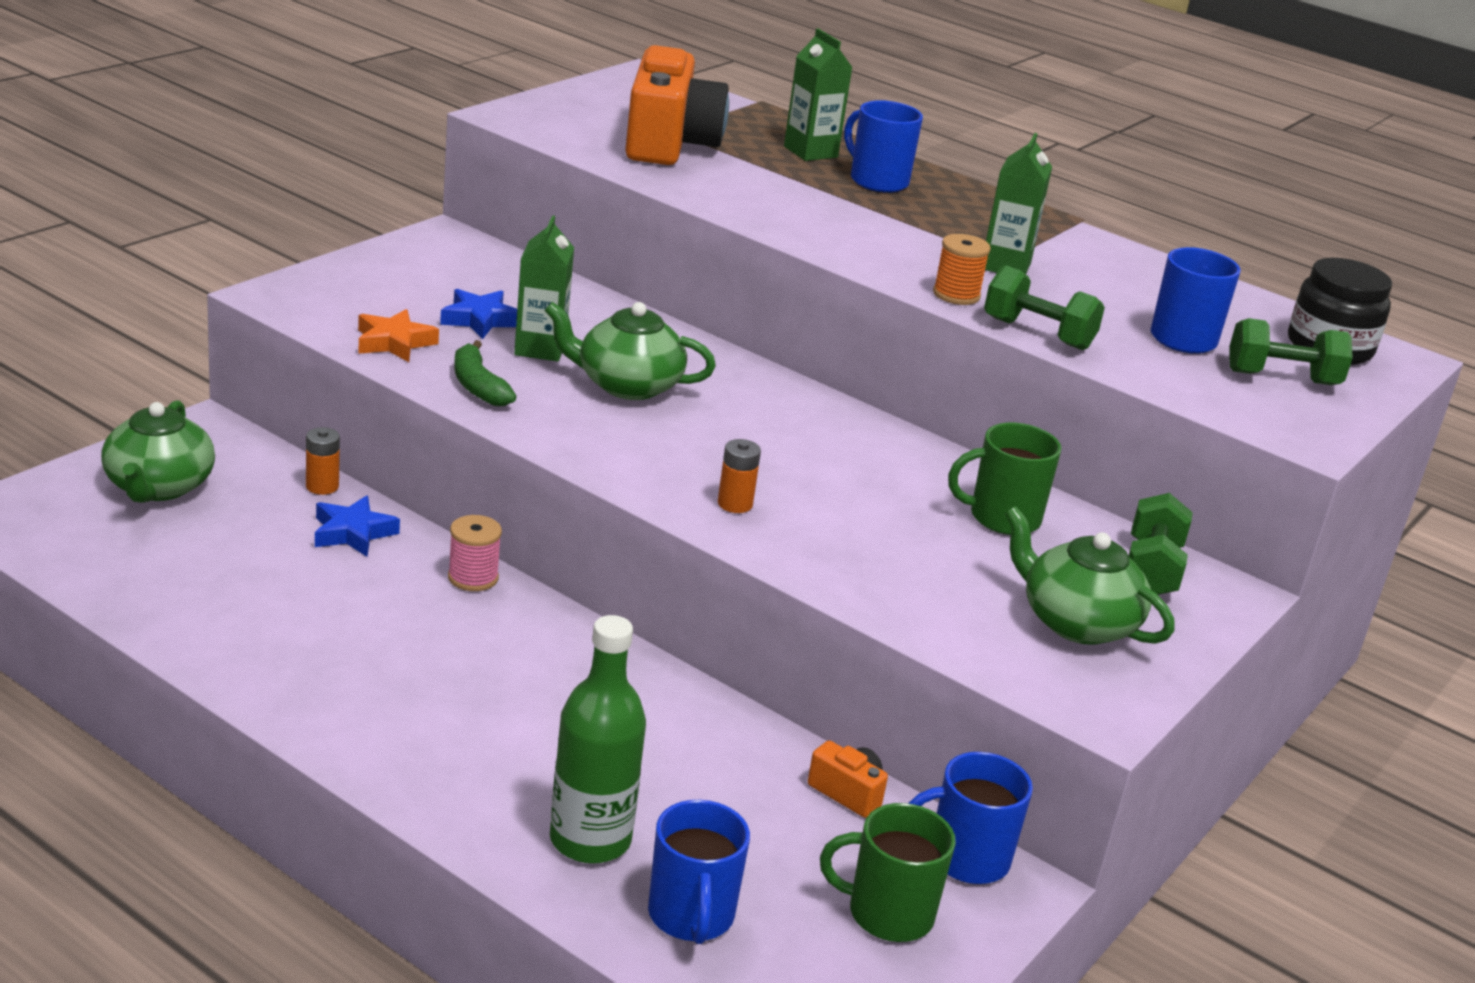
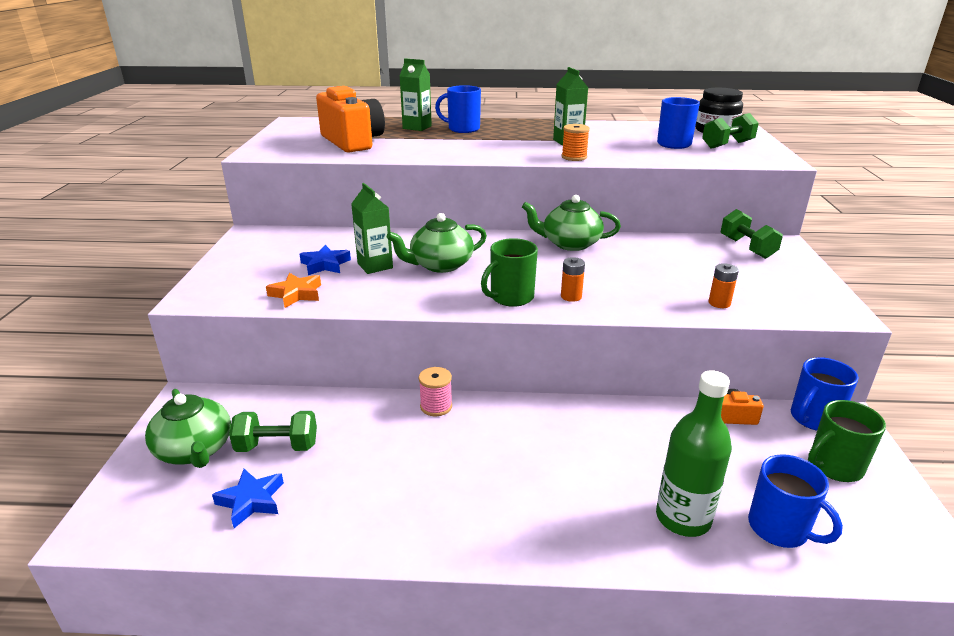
camera: 30 degrees left, 0 degrees up
orange battery [306,427,340,495] -> orange battery moved to [708,263,739,308]
blue star [315,495,400,557] -> blue star moved to [212,469,284,528]
green banana [454,340,516,406] -> none
green mug [948,423,1061,535] -> green mug moved to [481,238,538,307]
green dumbbell [984,265,1105,350] -> green dumbbell moved to [229,411,317,452]
green teapot [1005,506,1175,645] -> green teapot moved to [522,195,621,251]

